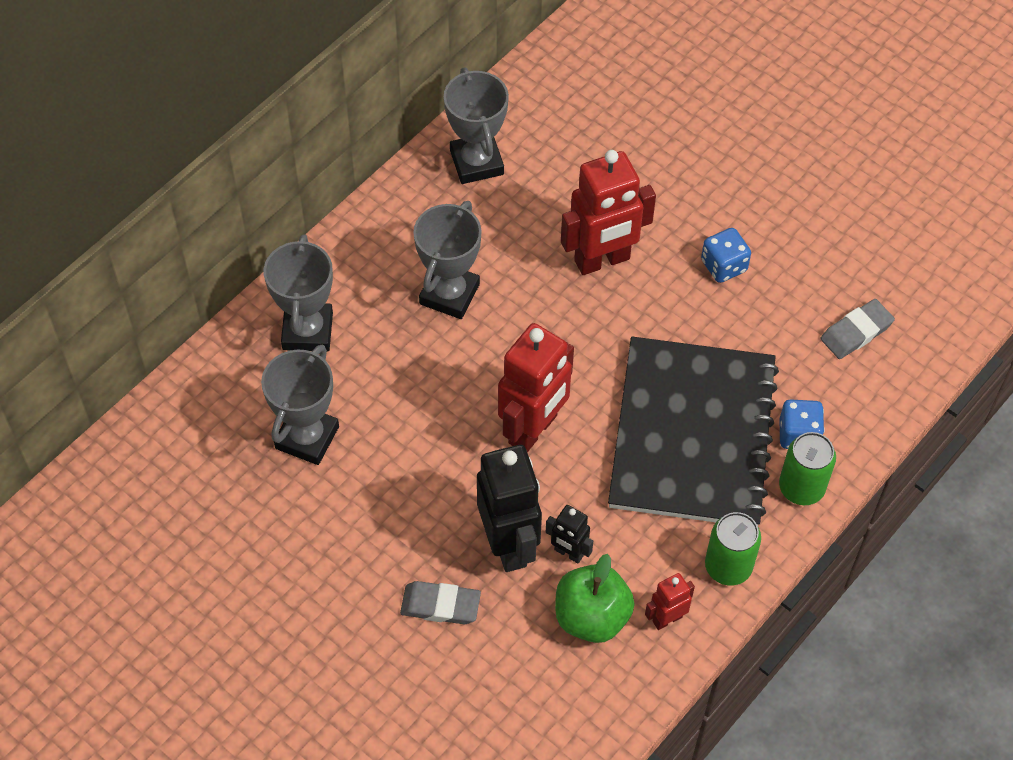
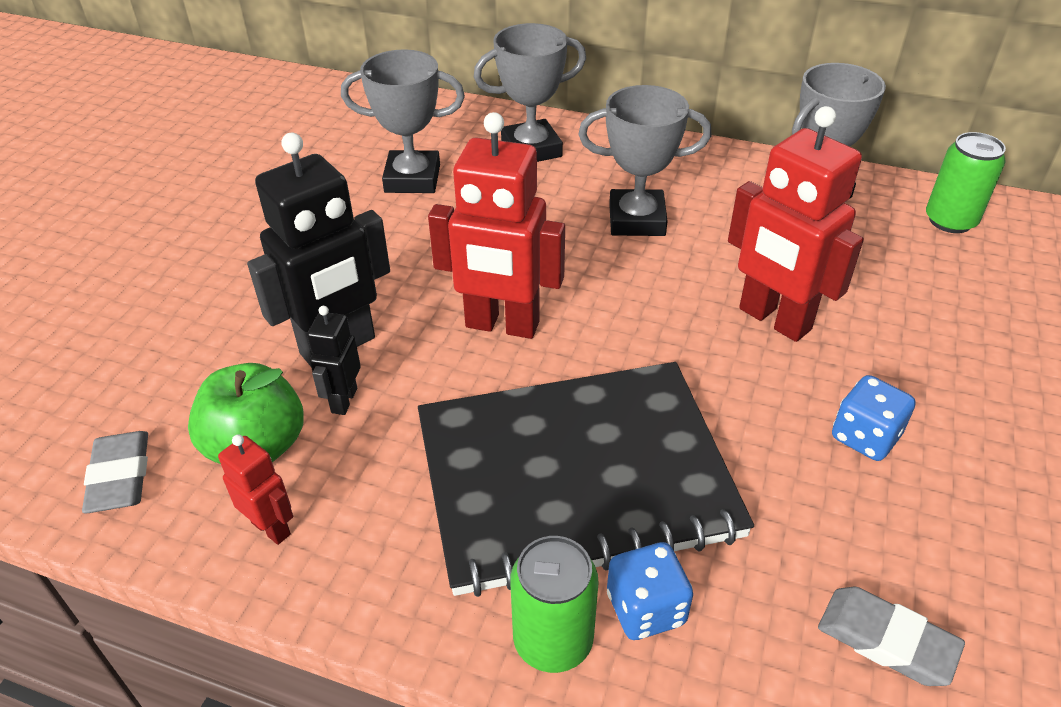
camera: 70 degrees right, 15 degrees down
grey eraser [400,581,481,624] -> grey eraser moved to [82,431,148,513]
green can [705,512,761,586] -> green can moved to [926,132,1006,233]

